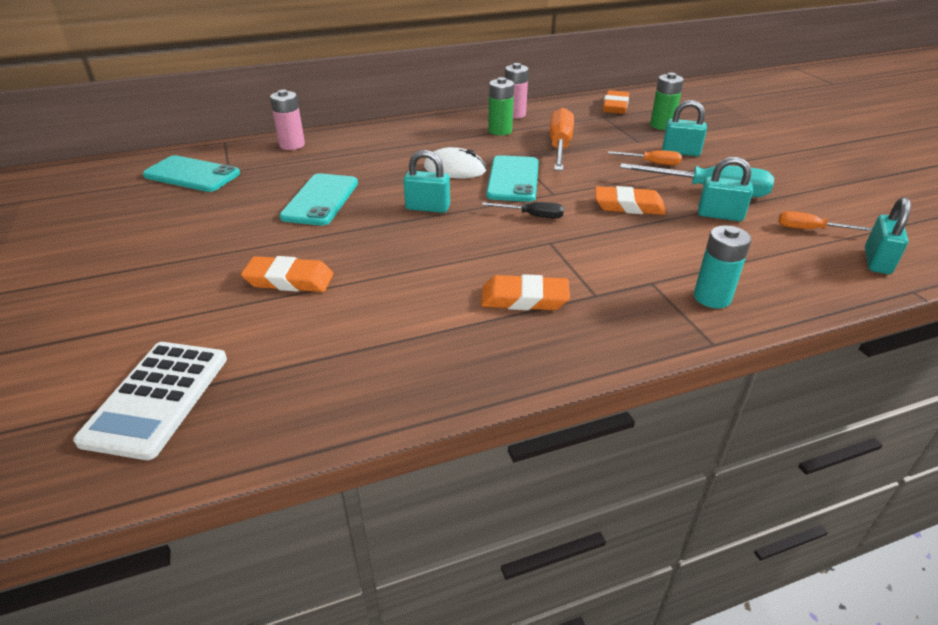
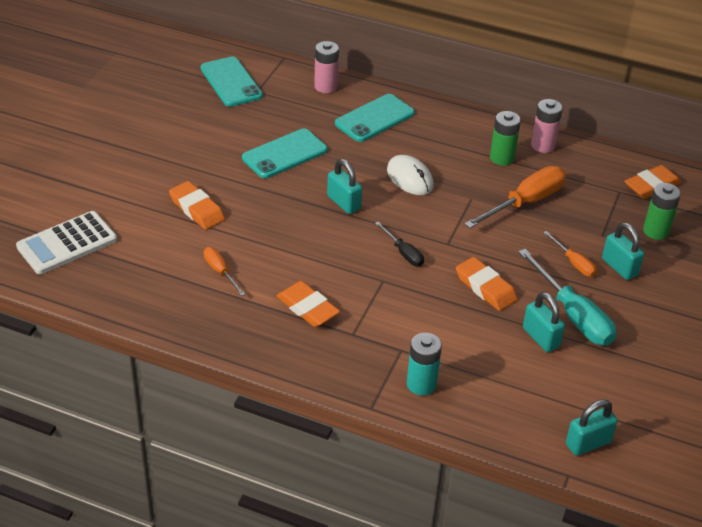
camera: 40 degrees right, 5 degrees up
turquoise phone [486,155,539,202] -> turquoise phone moved to [335,94,415,142]
orange screwdriver [778,211,872,231] -> orange screwdriver moved to [204,247,245,296]

